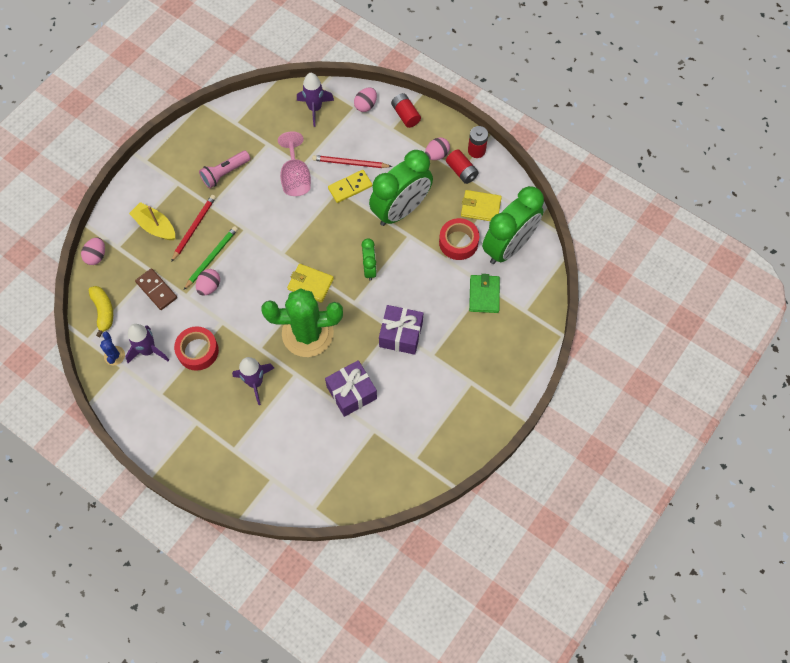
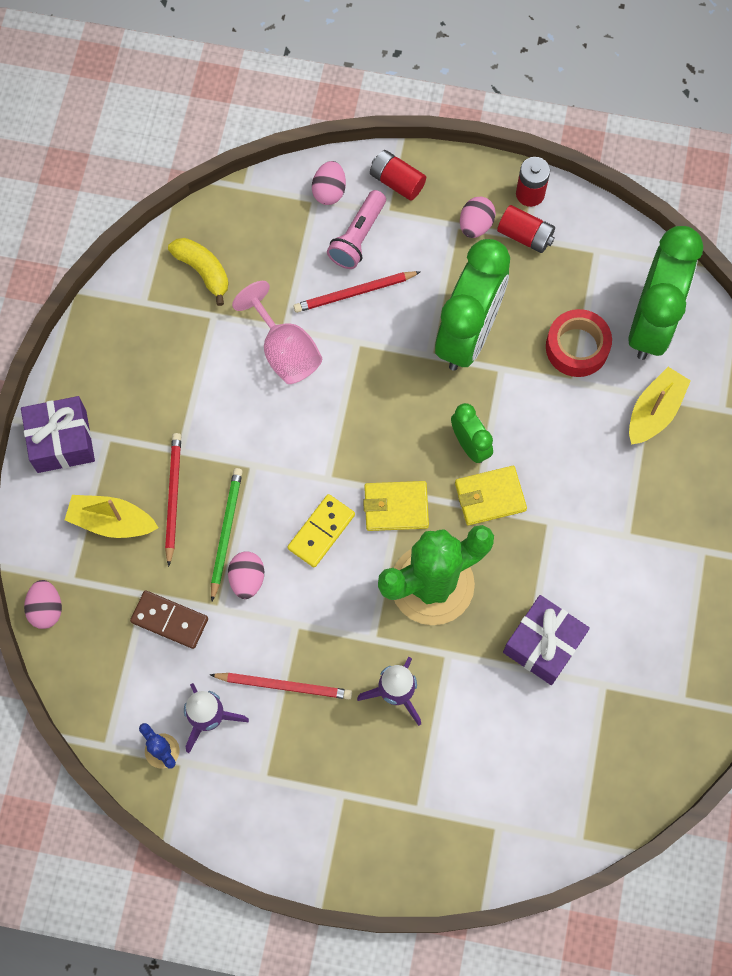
camera: 25 degrees left, 5 degrees up
yellow banana [89,286,113,337] -> yellow banana moved to [168,238,229,306]
red tape [174,326,219,371] -> red pencil [210,673,352,699]
pink flashlight [199,150,250,188] -> pink flashlight moved to [327,190,386,269]
purple rocket [297,73,334,127] -> none
yellow domino [328,170,372,203] -> yellow domino moved to [288,494,355,568]
purple gift [379,305,423,355] -> purple gift moved to [21,396,95,473]
yellow wallet [461,190,502,221] -> yellow wallet moved to [455,466,527,525]
green wallet [469,274,500,313] -> yellow boat [629,367,691,445]

